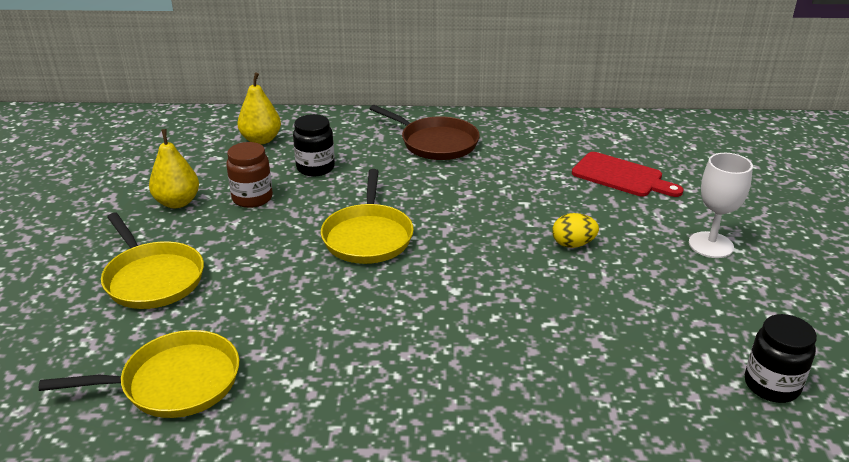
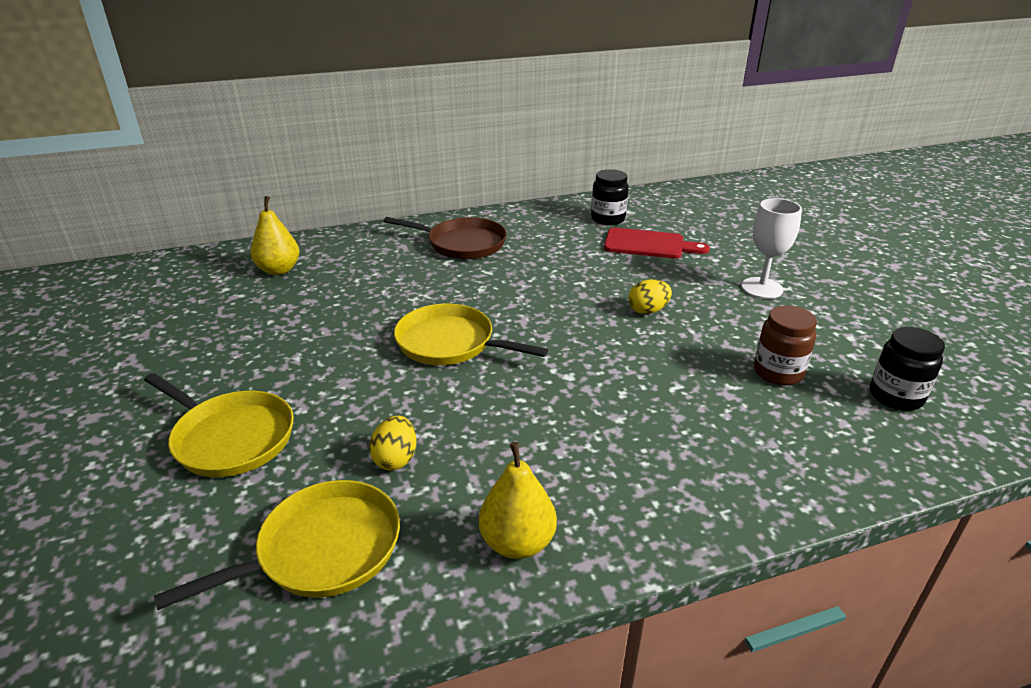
camera: 20 degrees left, 0 degrees up
yellow pear [149,129,199,208] -> yellow pear moved to [479,442,557,559]
brown jar [226,142,273,208] -> brown jar moved to [754,305,817,386]
black jar [293,114,335,176] -> black jar moved to [591,169,629,225]
yellow pan [321,169,414,264] -> yellow pan turned 135 degrees clockwise [394,304,548,365]
none -> yellow egg [369,416,417,470]

